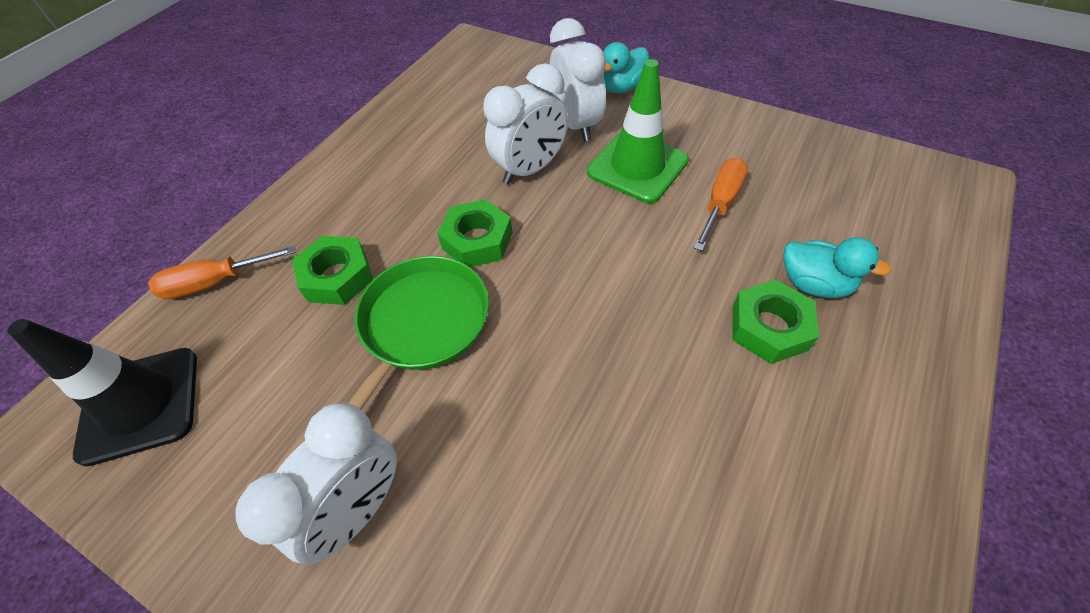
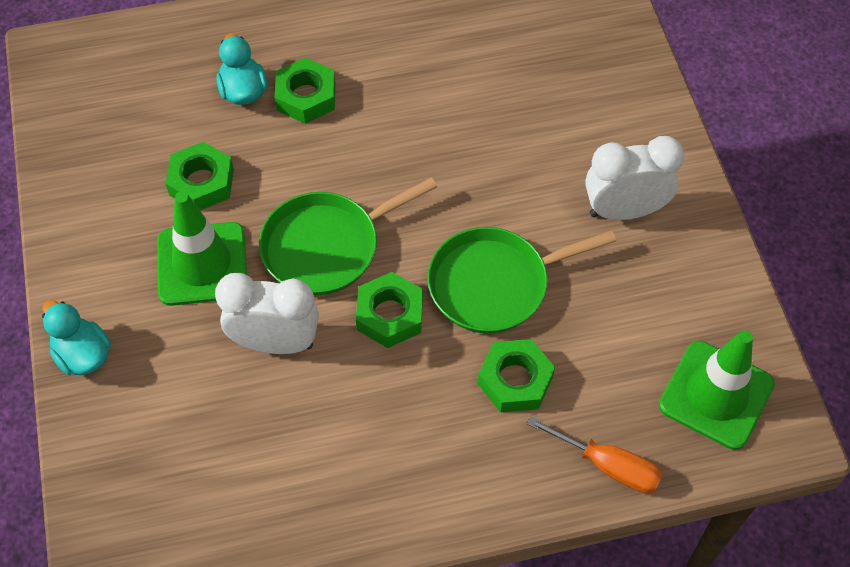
camera: 135 degrees left, 5 degrees up
black traffic cone [7,319,197,467] -> green traffic cone [659,330,775,450]
white clock [550,18,606,142] -> none
turquoise duck [603,42,649,93] -> turquoise duck turned 135 degrees counterclockwise [42,300,111,375]
orange screwdriver [694,158,748,251] -> green nut [165,142,234,210]
none -> green pan [259,177,437,295]

